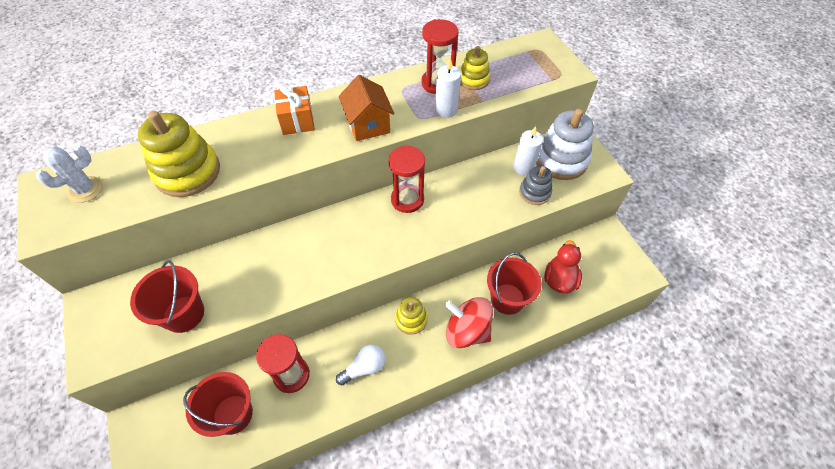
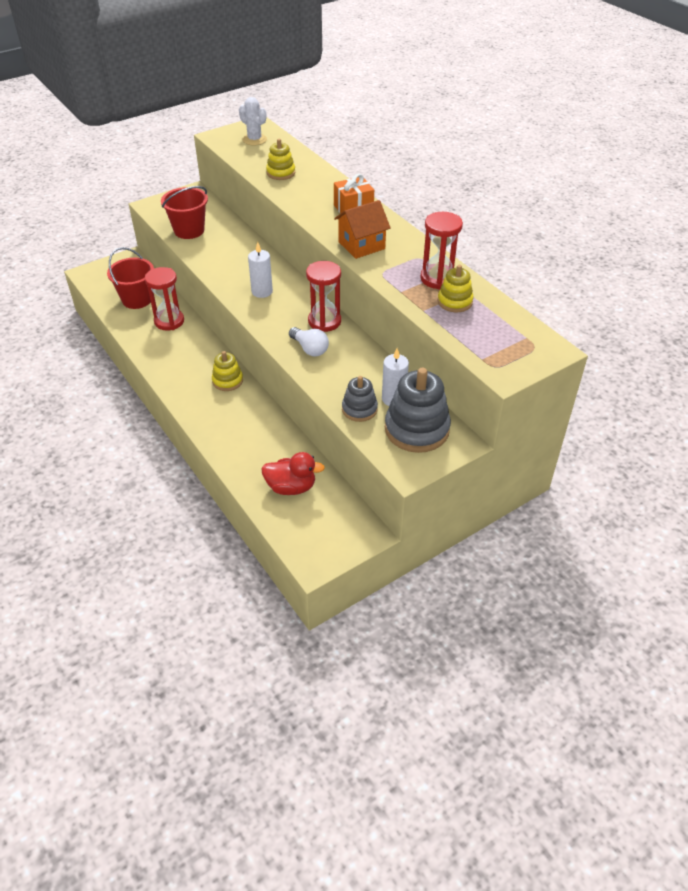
camera: 80 degrees right, 10 degrees down
yellow stacking toy [138,111,220,197] -> yellow stacking toy [266,139,295,180], size x0.56
white light bulb [336,345,385,385] -> white light bulb moved to [289,327,329,356]
white candle [435,58,461,118] -> white candle moved to [248,242,273,298]
red spinning top [445,297,493,348] -> none
red bucket [487,253,542,315] -> none
white stacking toy [536,109,594,180] -> grey stacking toy [385,368,451,453]

